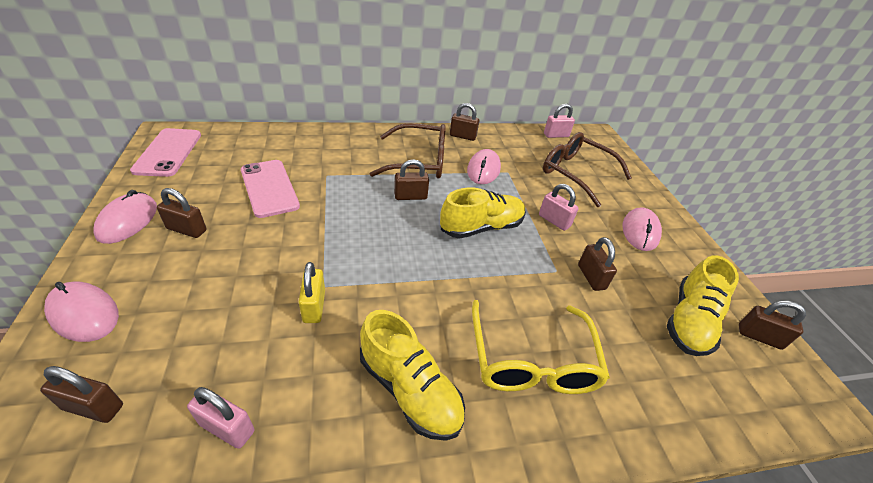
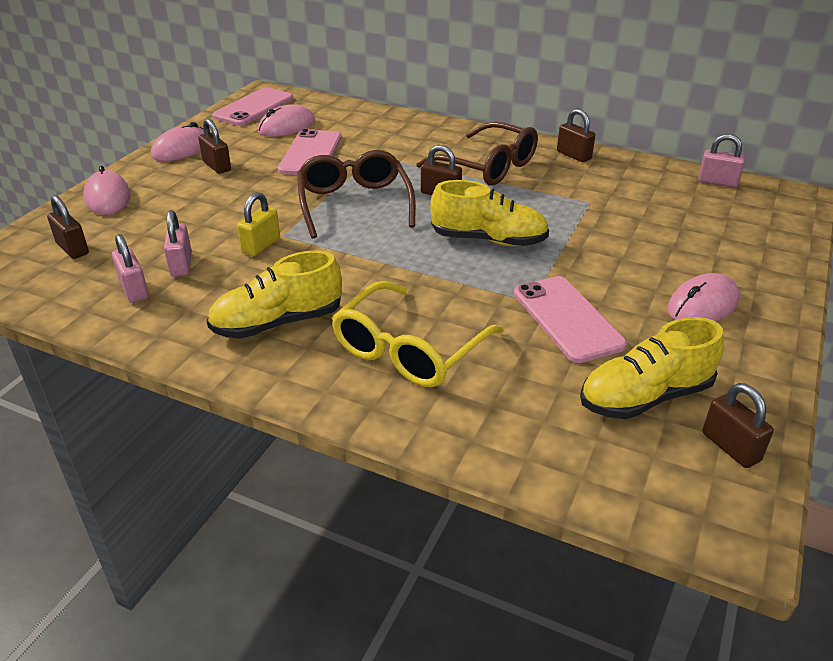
camera: 40 degrees right, 5 degrees down
yellow shoe [360,310,465,441] -> yellow shoe turned 75 degrees clockwise [207,250,342,339]
pink mouse [467,149,501,184] -> pink mouse moved to [258,104,315,137]
pink padlock [539,184,579,231] -> pink padlock moved to [164,210,192,277]
brown glasses [543,132,632,207] -> brown glasses moved to [297,150,416,238]
brown padlock [578,237,617,291] -> pink phone [514,276,627,363]

